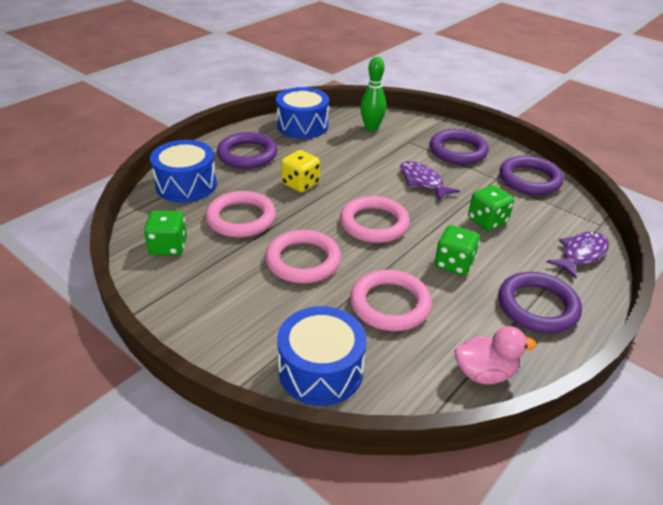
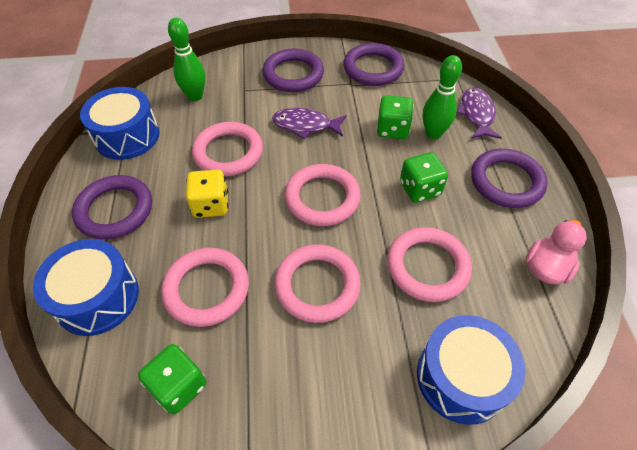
camera: 45 degrees left, 15 degrees up
none -> pink ring [192,122,263,177]
none -> green bowling pin [423,55,462,139]

